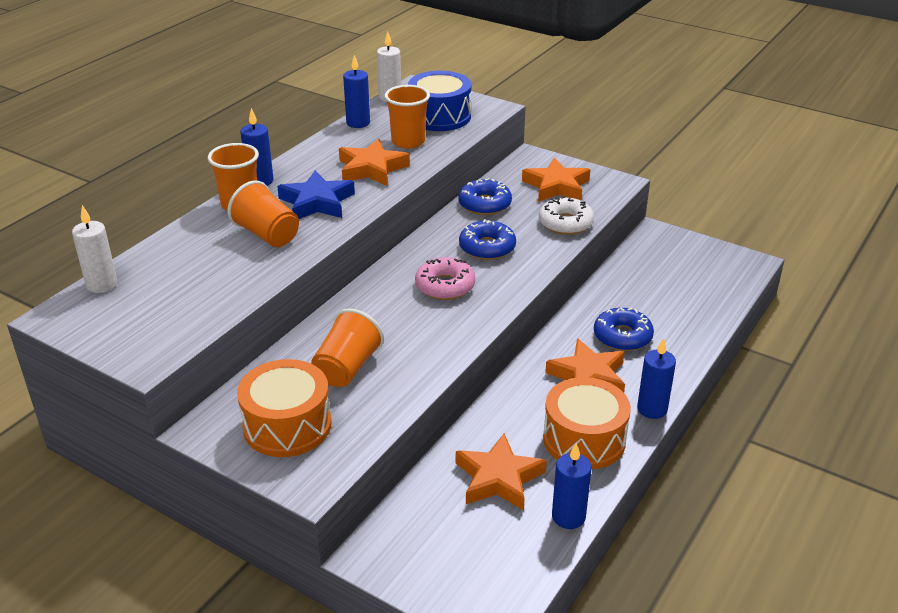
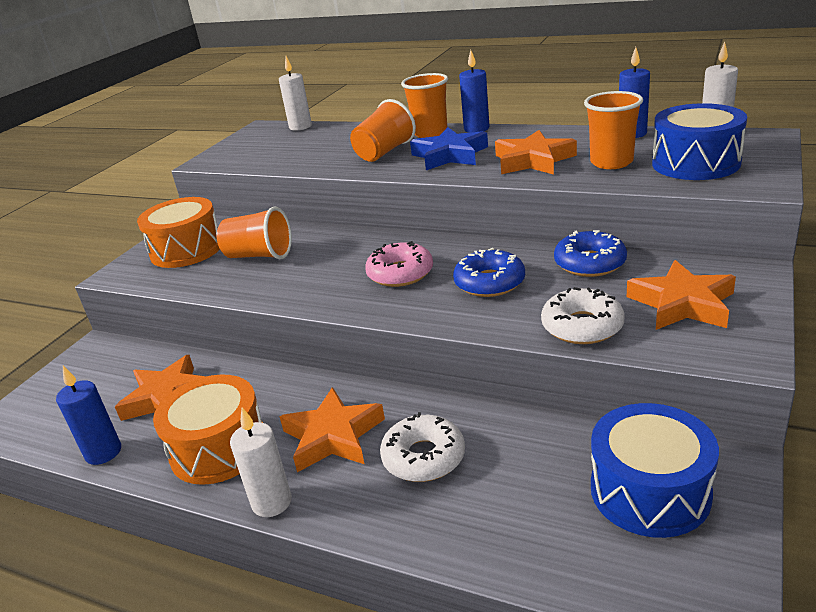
camera: 85 degrees right, 5 degrees down
blue donut [594,308,654,351] -> white donut [380,412,465,482]
blue candle [637,338,676,419] -> white candle [230,408,292,517]
none -> blue drum [591,403,719,538]

